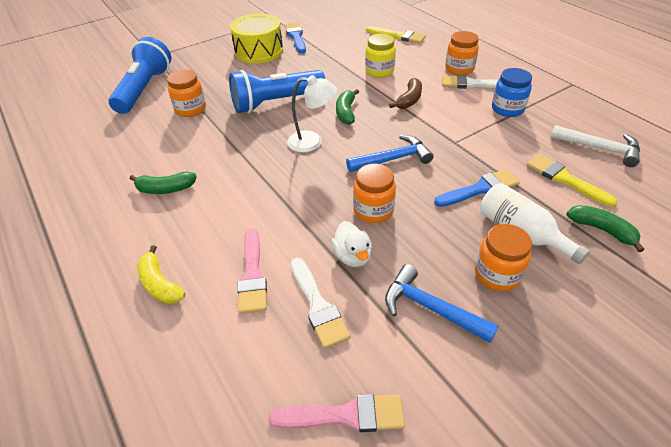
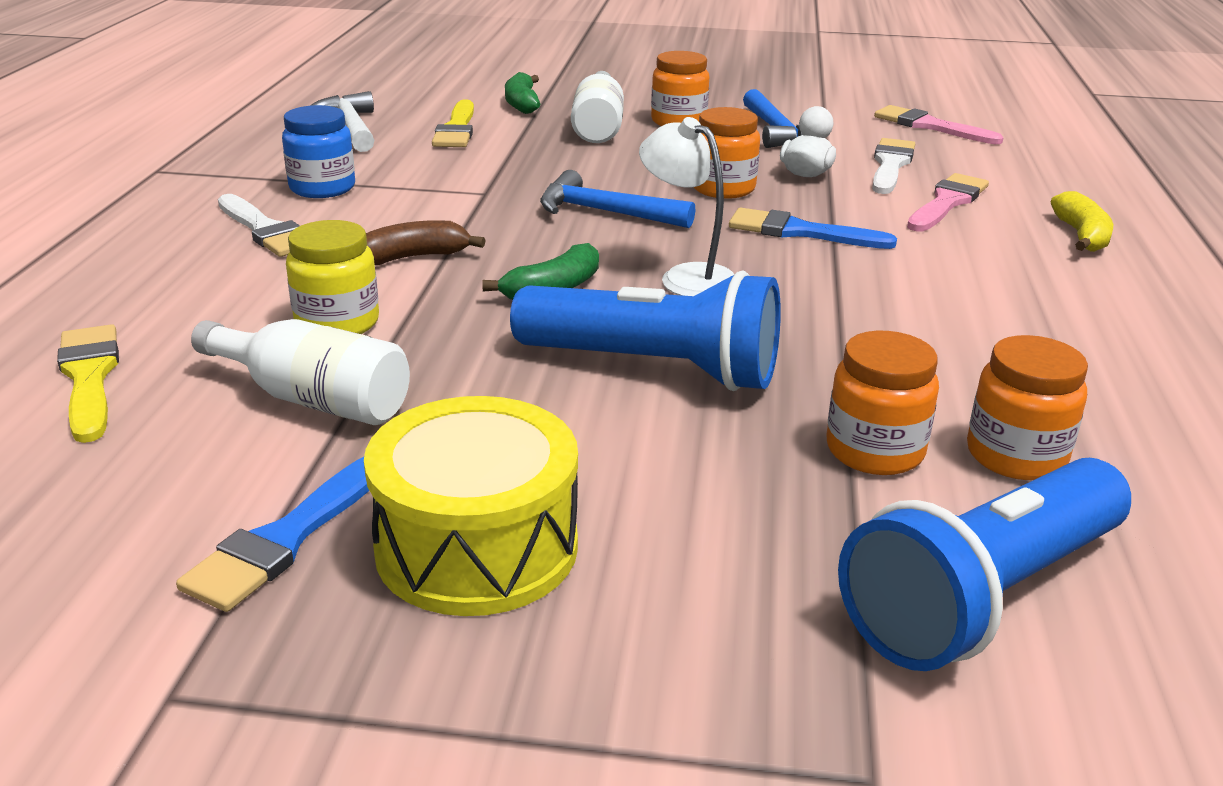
camera: 140 degrees left, 15 degrees down
green banana [130,172,197,194] -> none
blue brush [434,169,520,207] -> blue brush moved to [729,208,897,249]
orange jar [445,31,479,75] -> orange jar moved to [967,335,1088,480]
none -> white bottle [191,319,410,425]

